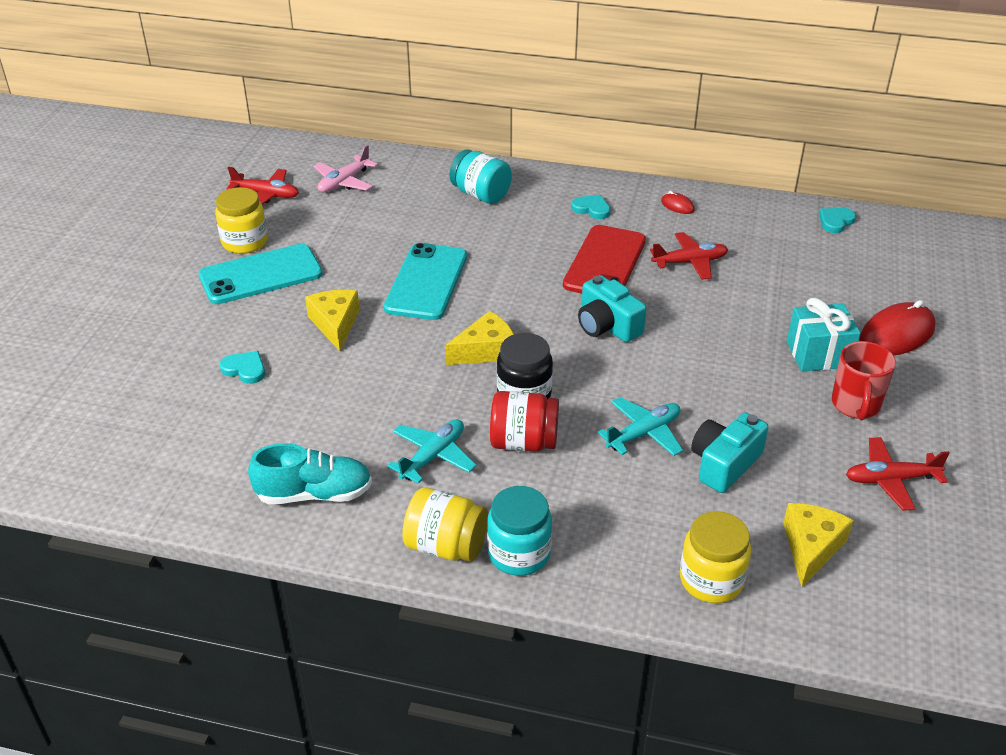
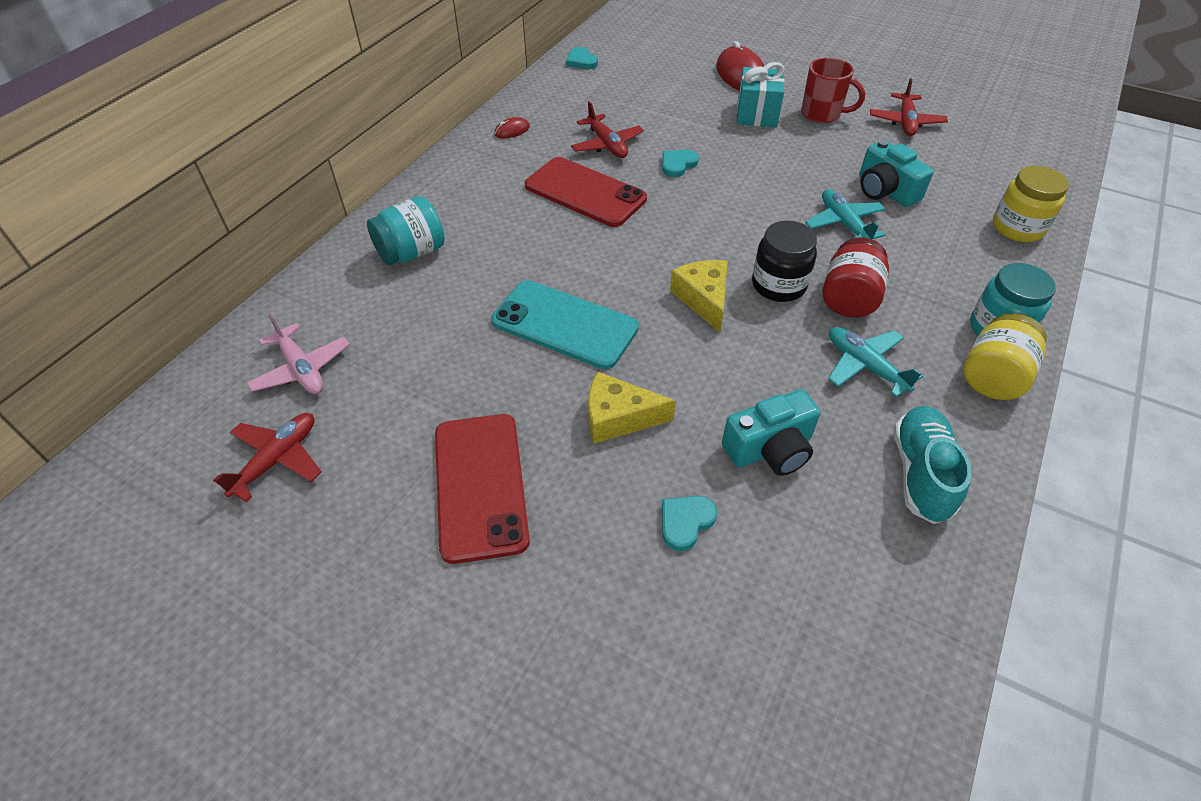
camera: 75 degrees left, 10 degrees up
turquoise phone [199,244,323,304] -> red phone [435,414,530,564]
yellow jar [215,187,268,254] -> none
turquoise heart [571,195,610,219] -> turquoise heart moved to [662,150,699,177]
turquoise camera [578,275,647,342] -> turquoise camera moved to [722,389,820,476]
red plane [650,232,728,280] -> red plane turned 150 degrees clockwise [571,101,644,158]
yellow cheese [783,503,853,587] -> none

